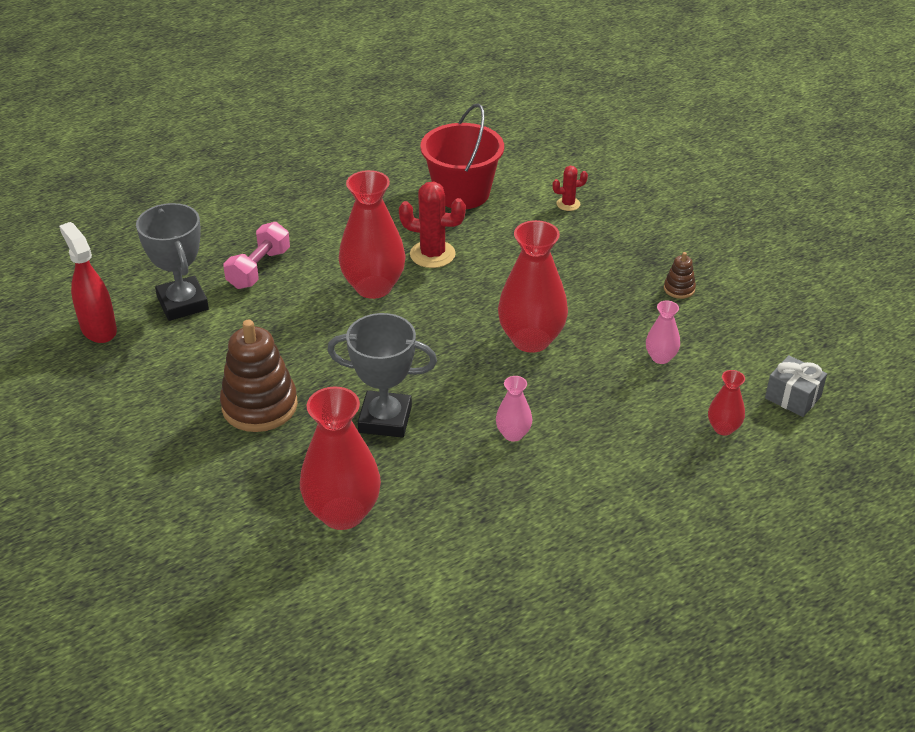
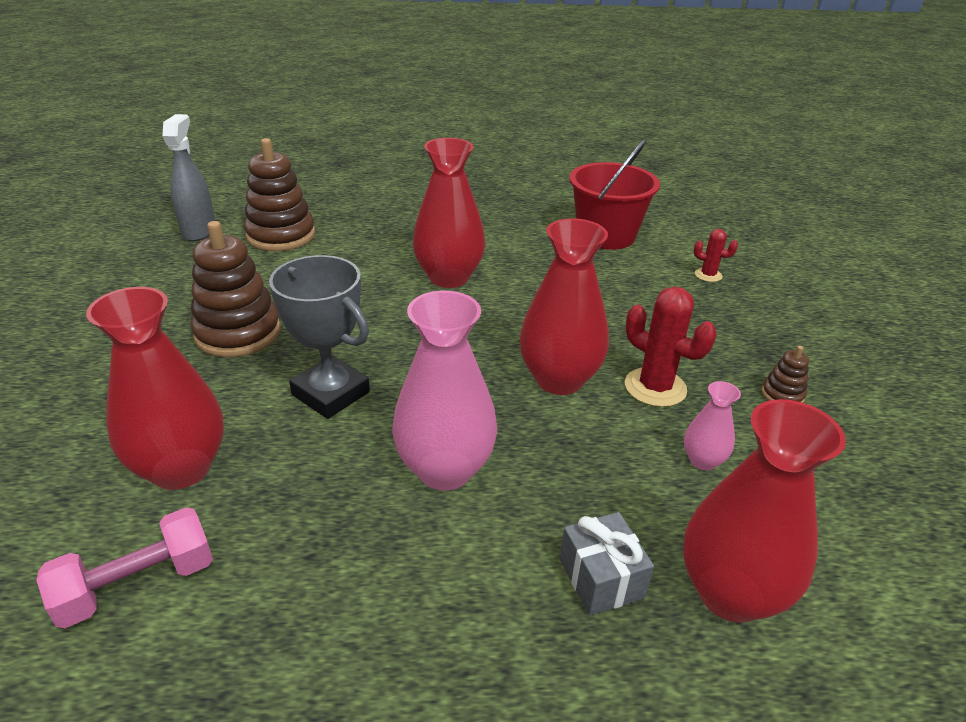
camera: 30 degrees right, 5 degrees down
red spray bottle [59,222,117,343] -> grey spray bottle [163,114,215,241]
grey trophy [136,203,209,321] -> brown stacking toy [244,138,315,251]
pink dumbbell [223,222,290,289] -> pink dumbbell moved to [36,507,213,628]
red cactus [399,182,466,268] -> red cactus moved to [625,287,717,407]
pink vase [496,376,532,442] -> pink vase [392,291,497,490], size x2.04
red vase [708,370,745,436] -> red vase [683,399,846,623], size x2.04
grey gift [765,355,827,417] -> grey gift moved to [560,512,654,616]

